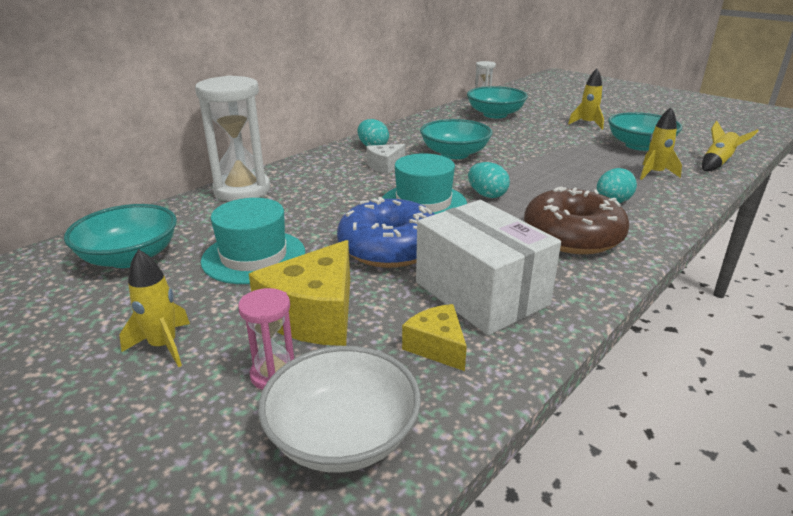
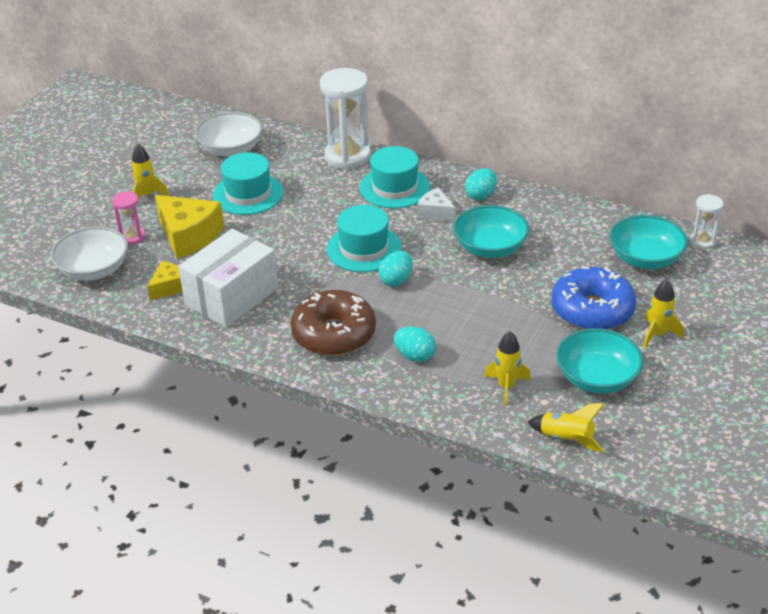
camera: 75 degrees right, 10 degrees up
turquoise bowl [64,204,177,268] -> white bowl [195,112,263,157]
yellow cheese [249,240,350,346] -> yellow cheese turned 150 degrees counterclockwise [155,195,224,258]
blue donut [337,197,435,268] -> blue donut moved to [551,266,636,330]
none -> turquoise hat [360,146,430,208]

